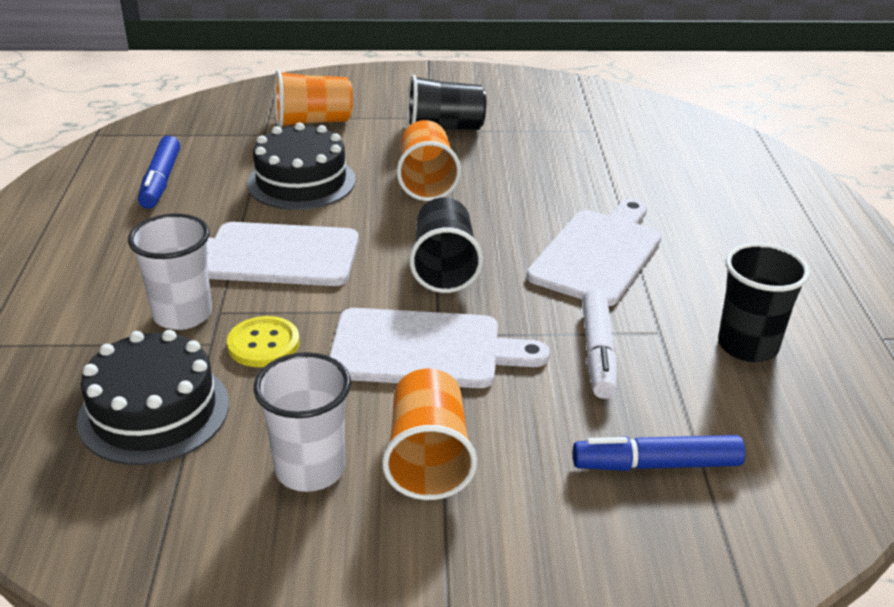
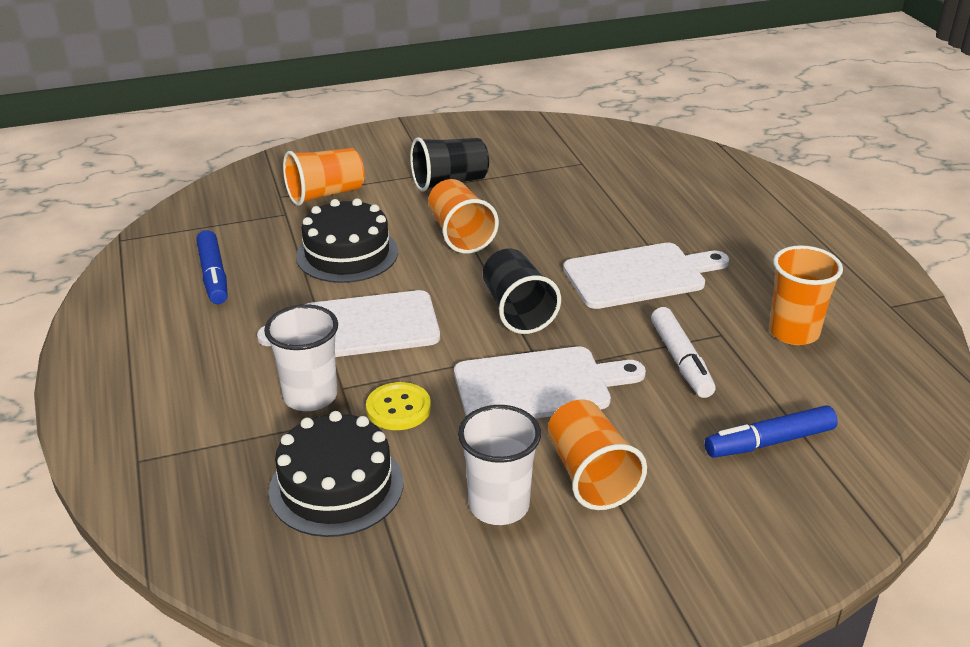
camera: 15 degrees left, 0 degrees up
white cutting board [527,199,662,306] -> white cutting board turned 60 degrees clockwise [563,243,729,309]
black cup [718,243,810,362] -> orange cup [769,245,843,345]

